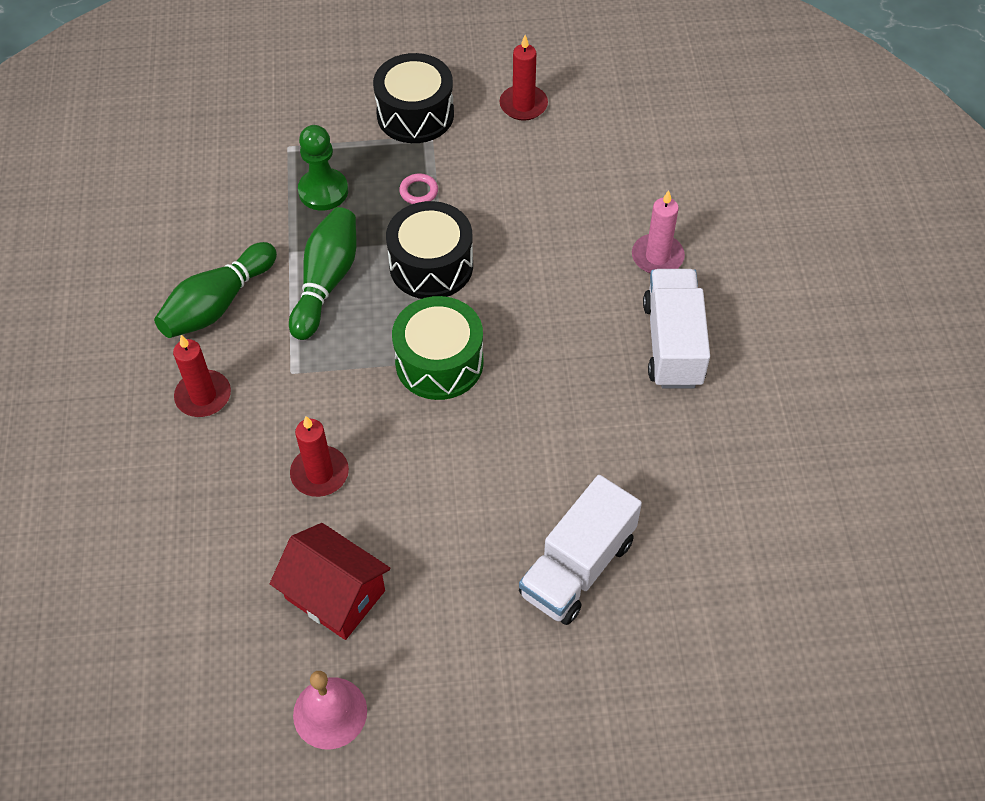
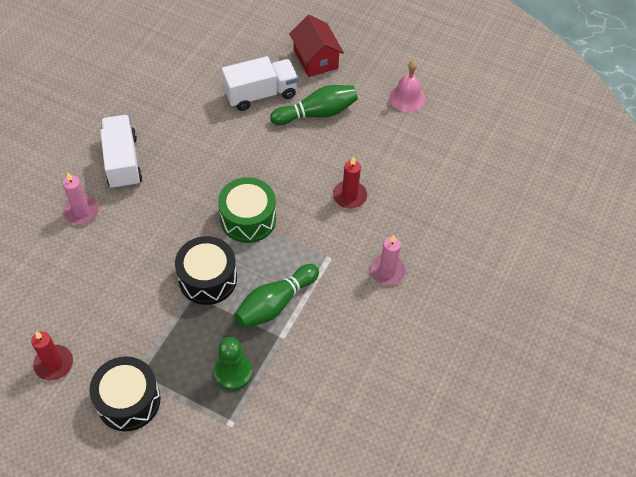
camera: 150 degrees left, 0 degrees up
green bowling pin [154,242,277,338] -> green bowling pin moved to [270,85,358,125]
red candle [173,335,231,417] -> pink candle [370,235,406,285]
red house [270,523,390,640] -> red house moved to [289,15,344,77]
pink ring [399,173,438,204] -> none
white truck [643,269,710,388] -> white truck turned 135 degrees clockwise [100,115,142,189]

